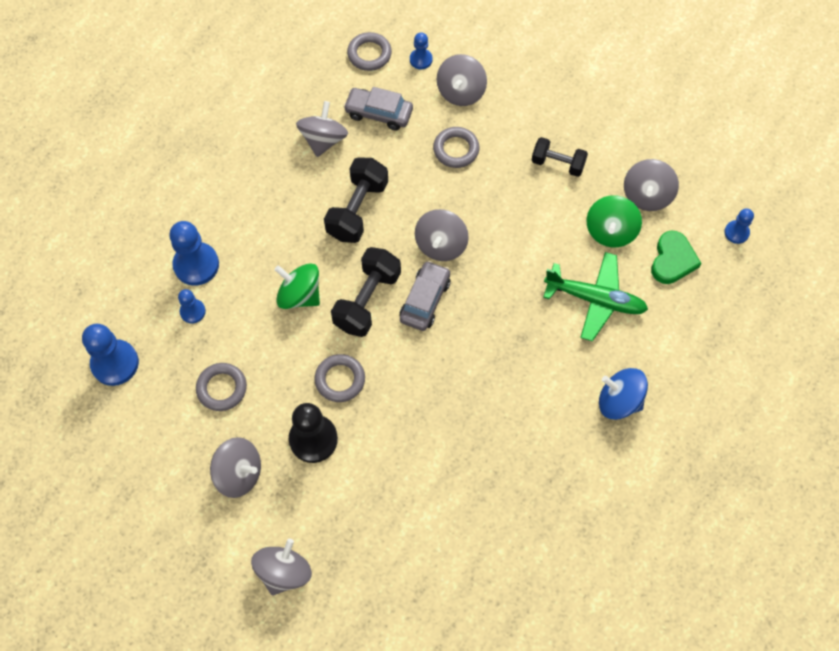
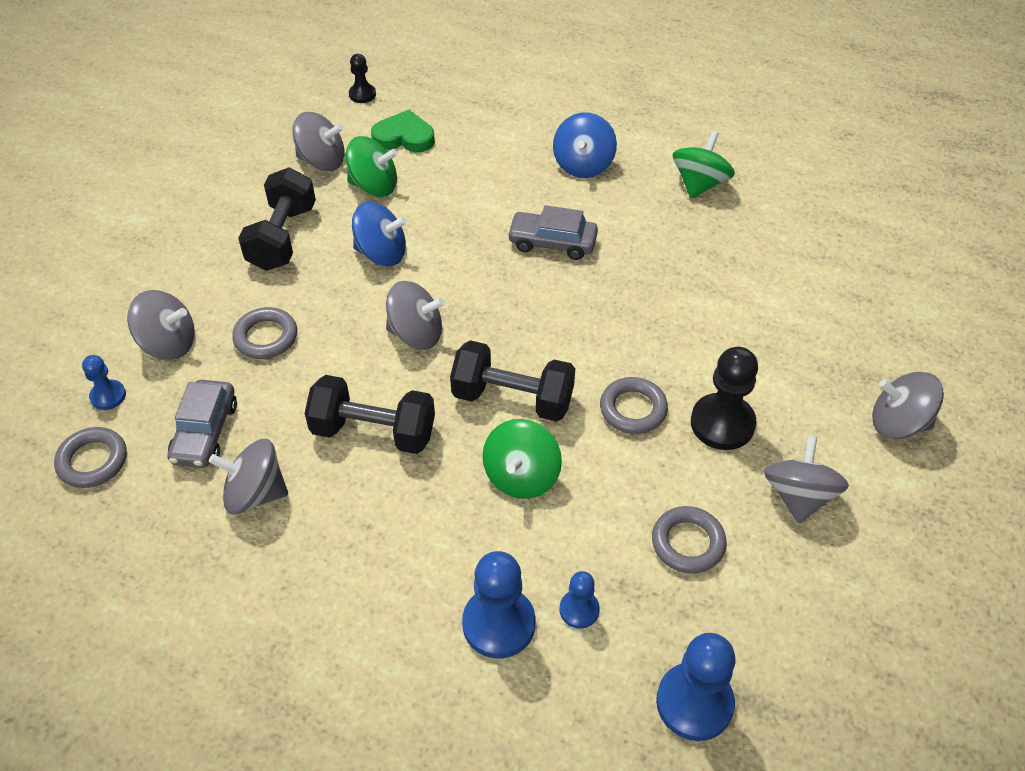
camera: 100 degrees left, 15 degrees down
grey car [400,261,450,331] -> grey car moved to [507,205,598,260]
black dumbbell [532,137,588,177] -> black dumbbell [238,168,316,271], size x1.54
green plane [543,252,648,341] -> none
blue pawn [724,208,754,244] -> black pawn [349,54,376,103]
none -> blue spinning top [352,202,407,266]
none -> green spinning top [673,131,735,199]

